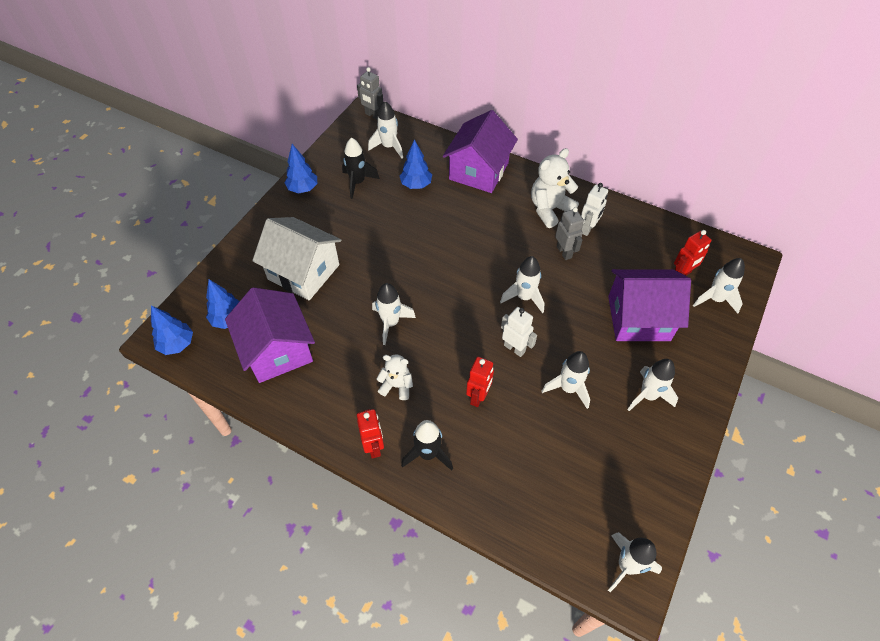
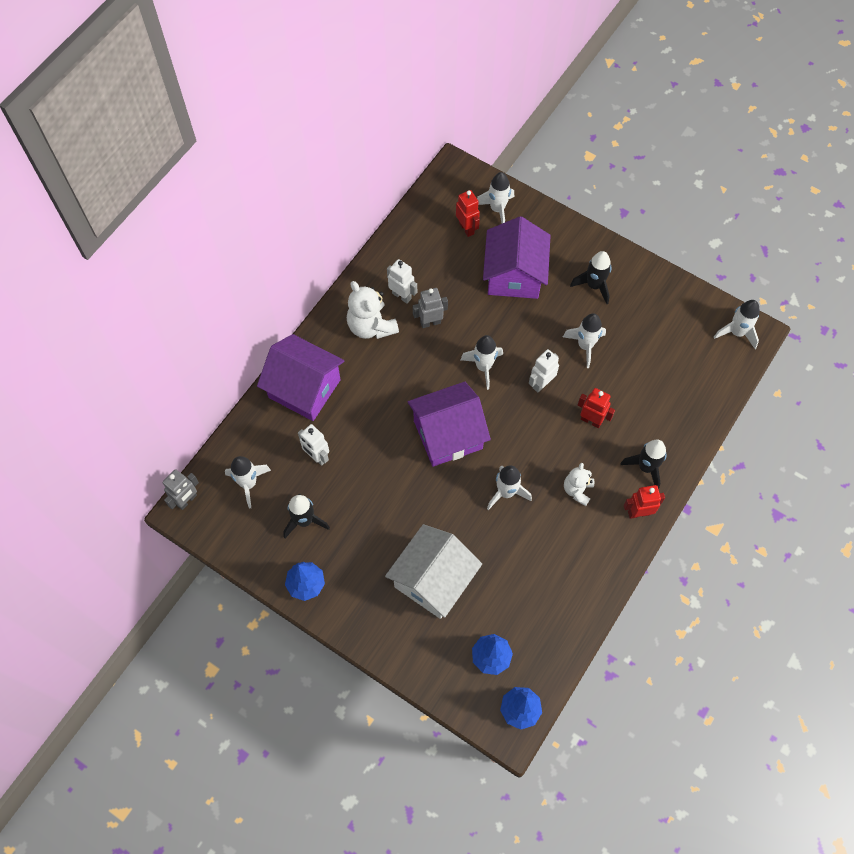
camera: 85 degrees left, 10 degrees up
purple house [225,287,315,383] -> purple house moved to [408,382,491,467]
blue tree [400,139,432,189] -> white robot [298,424,329,466]
white rocket [627,359,678,411] -> black rocket [570,251,611,304]

